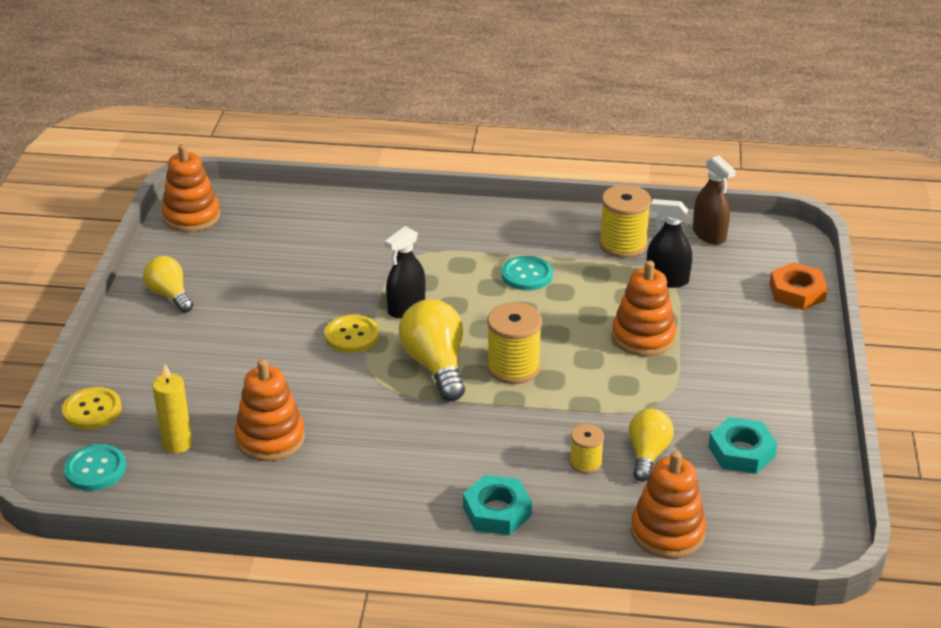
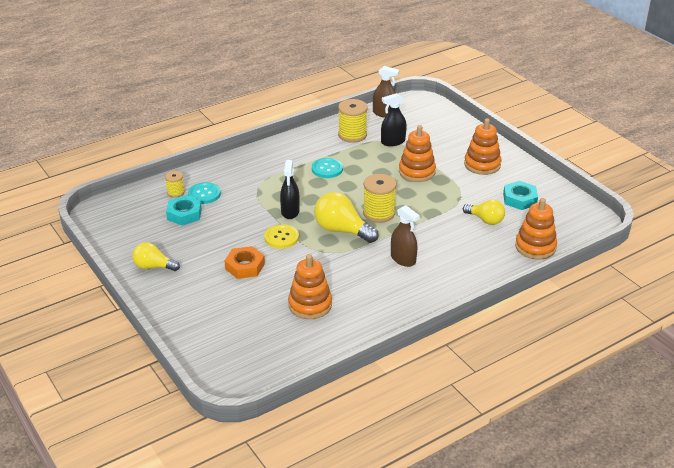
camera: 40 degrees left, 0 degrees up
yellow button [62,387,122,430] -> none
turquoise button [64,444,126,491] -> turquoise button moved to [188,182,221,204]
yellow candle [152,364,192,454] -> none
orange stacking toy [162,144,220,232] -> orange stacking toy moved to [464,118,501,175]
turquoise nut [463,475,532,535] -> turquoise nut moved to [166,195,202,226]
yellow spool [570,424,604,474] -> yellow spool moved to [165,171,185,198]
yellow light bulb [629,409,674,482] -> yellow light bulb turned 150 degrees clockwise [463,199,505,225]
orange nut [769,262,828,310] -> orange nut moved to [224,246,265,279]
none -> brown spray bottle [391,205,420,267]

